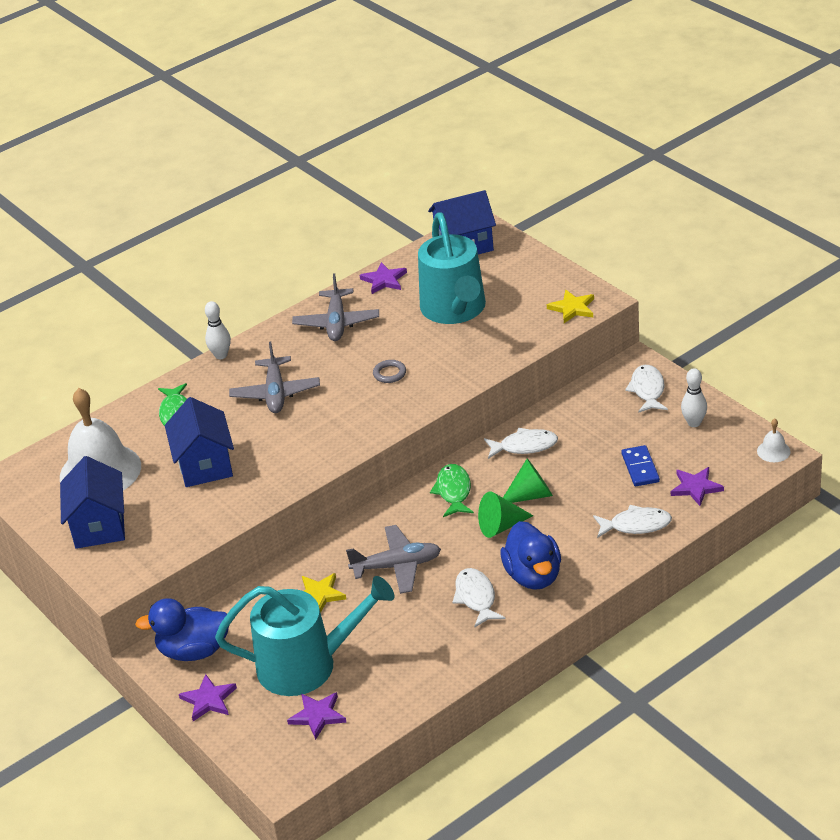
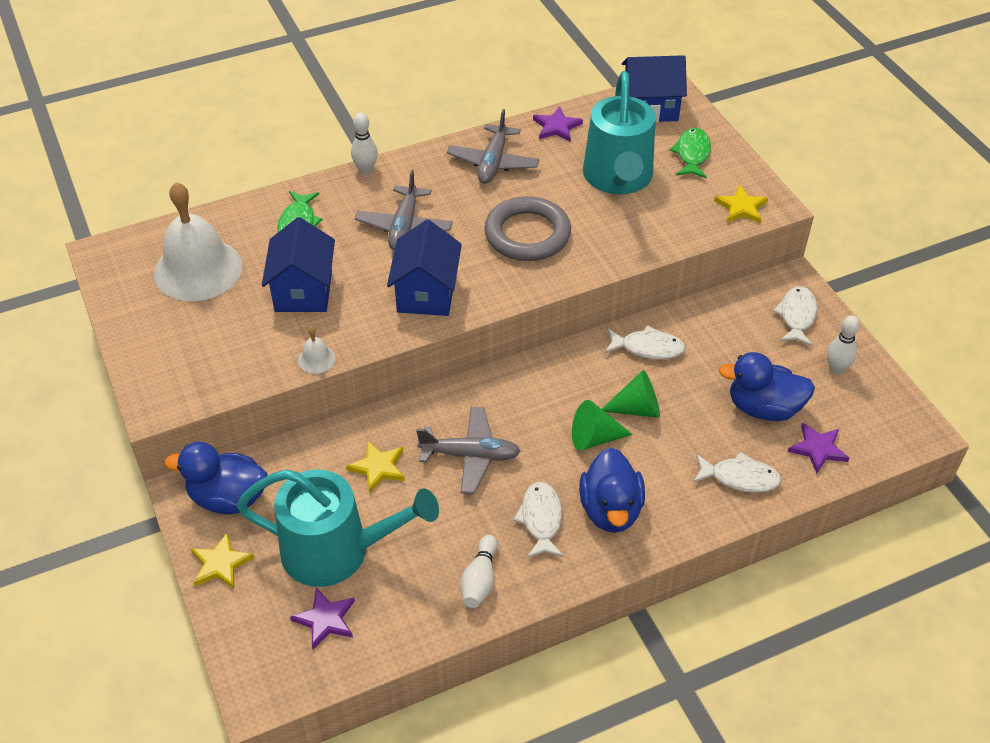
camera: 10 degrees right, 10 degrees up
blue house [60,456,125,549] -> blue house moved to [387,220,462,316]
purple star [179,674,237,721] -> yellow star [191,532,255,589]
grey ring [373,360,406,383] -> grey ring [484,196,571,261], size x2.39
green fish [430,464,474,517] -> green fish moved to [669,128,711,179]
blue domino [622,445,660,486] -> blue duck [719,352,815,421]
white bell [757,419,791,462] -> white bell moved to [298,326,336,374]
none -> white bowling pin [461,535,498,608]

